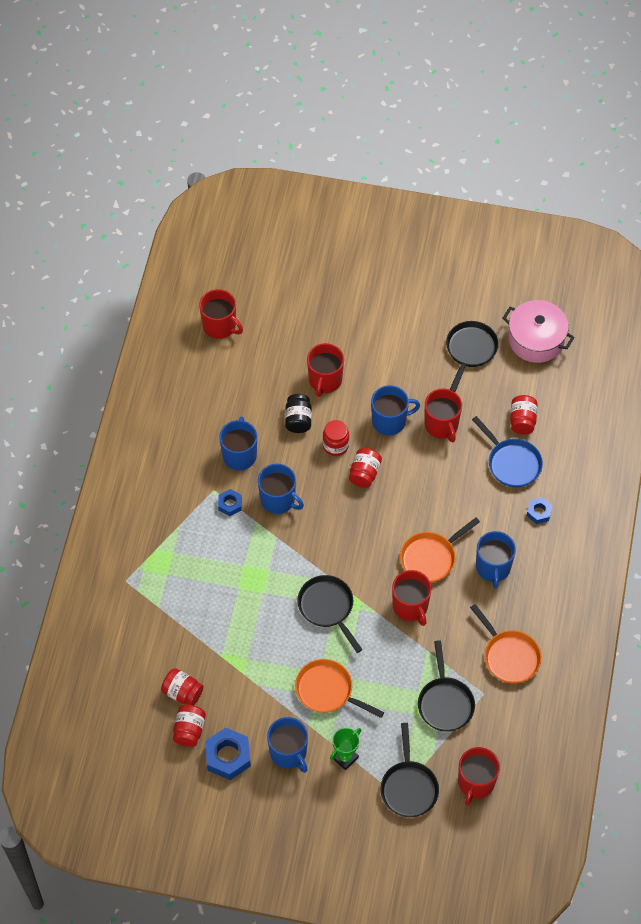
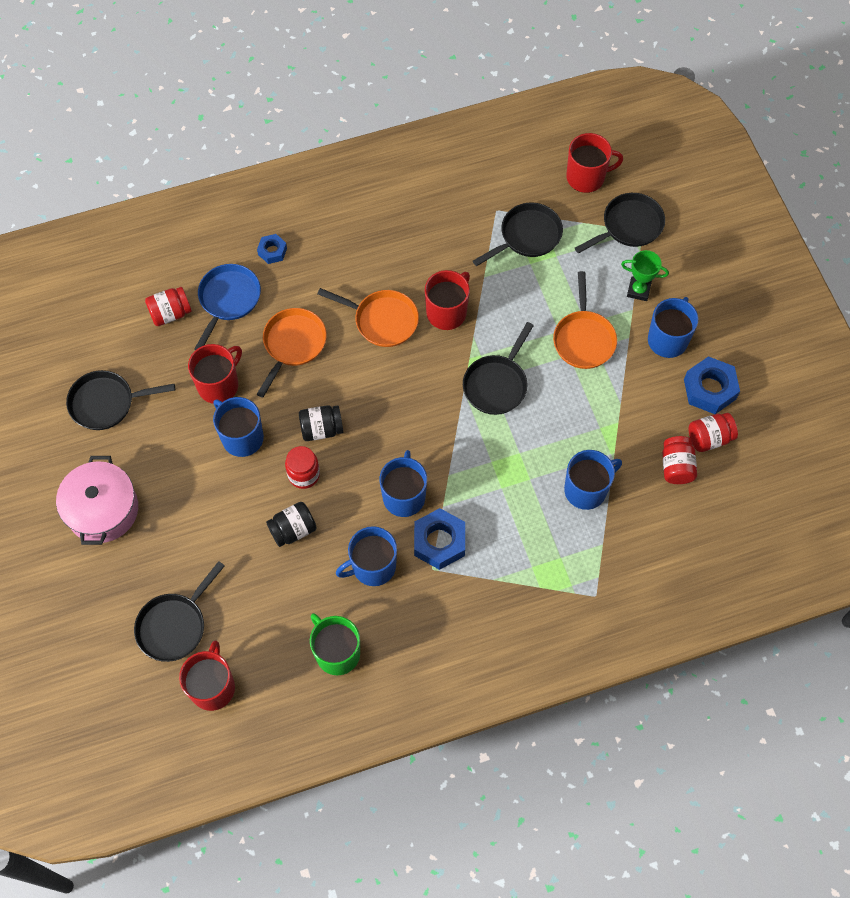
camera: 120 degrees left, 5 degrees up
blue nut [218,489,242,516] -> blue nut [414,508,465,570], size x1.77
red mug [307,343,344,397] -> none
red jar [349,448,382,488] -> black jar [299,405,343,441]
orange pan [470,604,542,683] -> orange pan moved to [257,308,327,398]
blue mug [476,531,516,589] -> blue mug moved to [564,450,622,510]
pink pot [502,300,575,363] -> pink pot moved to [56,456,138,545]
none -> black pan [134,561,225,662]
none -> green mug [310,613,360,675]

